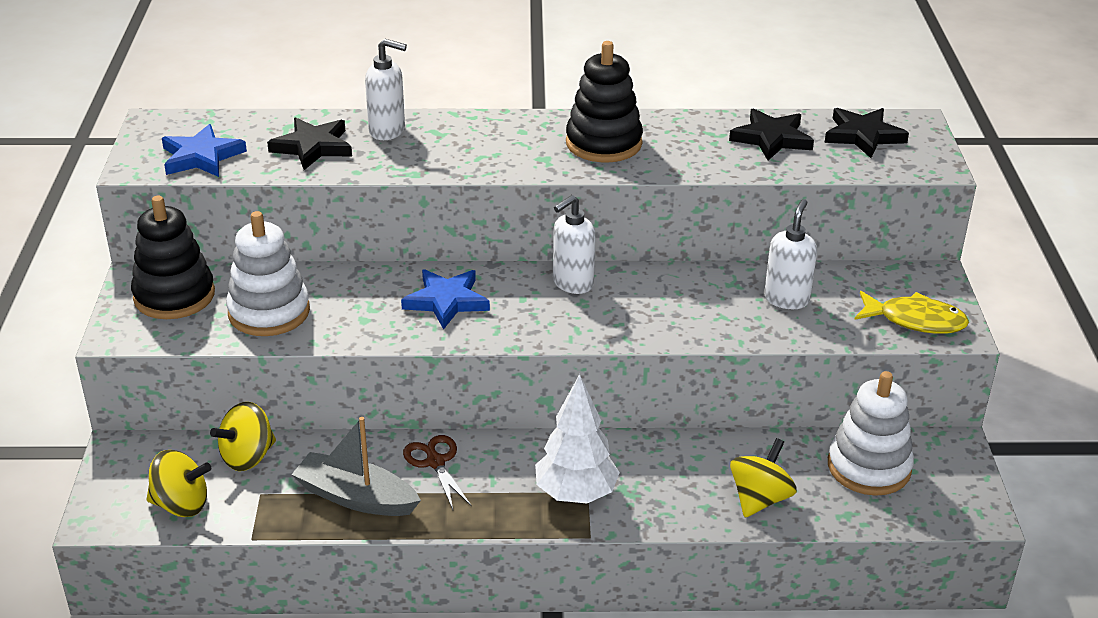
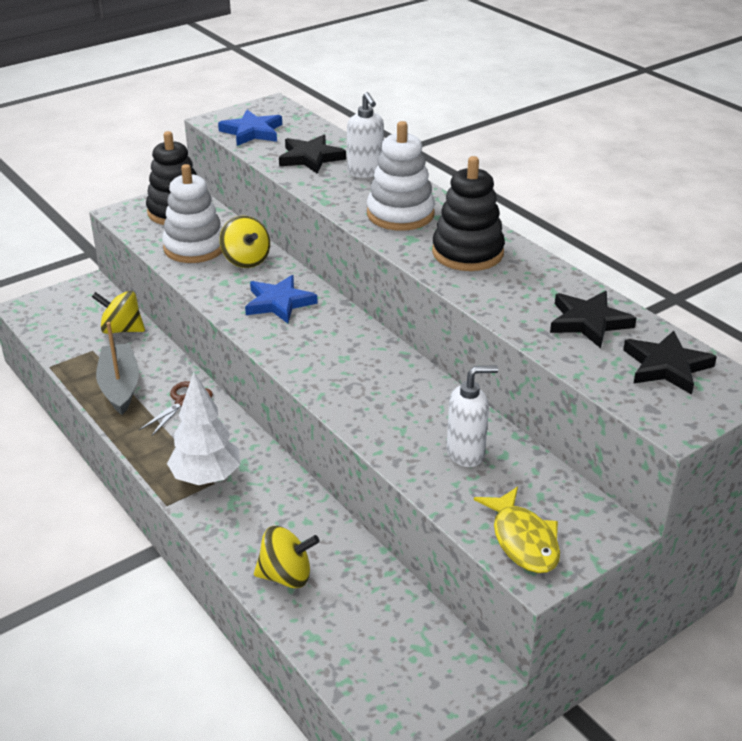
camera: 55 degrees right, 0 degrees up
yellow spinning top [147,450,211,517] -> yellow spinning top moved to [220,216,270,268]
white soap dispenser [553,195,596,294] -> none
white stacking toy [828,371,914,496] -> white stacking toy moved to [367,121,435,231]

